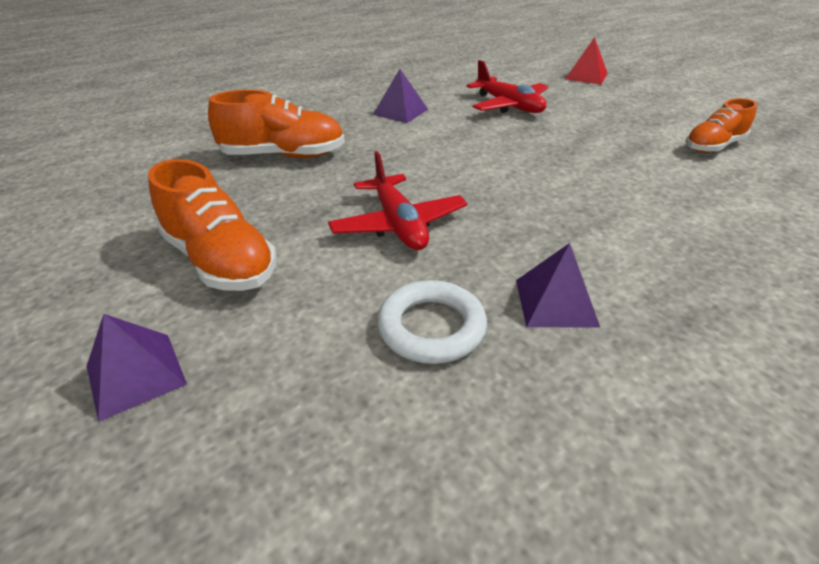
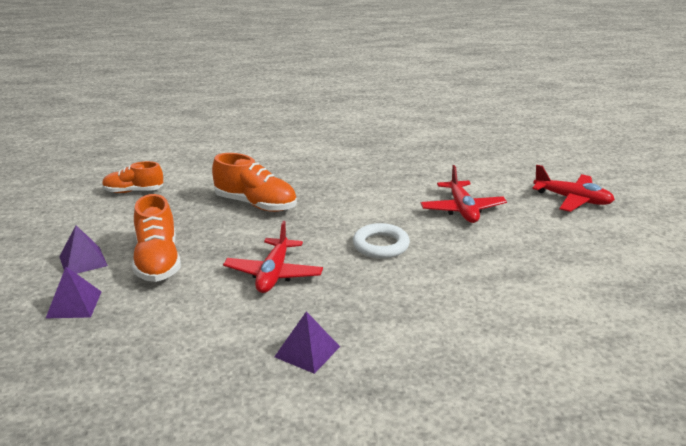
camera: 30 degrees right, 10 degrees down
purple pyramid [373,69,428,123] -> purple pyramid moved to [59,225,108,274]
white ring [377,280,487,364] -> white ring moved to [353,223,410,259]
red pyramid [565,37,608,84] -> red plane [532,165,615,212]
orange shoe [685,98,757,153] -> orange shoe moved to [102,161,163,193]

